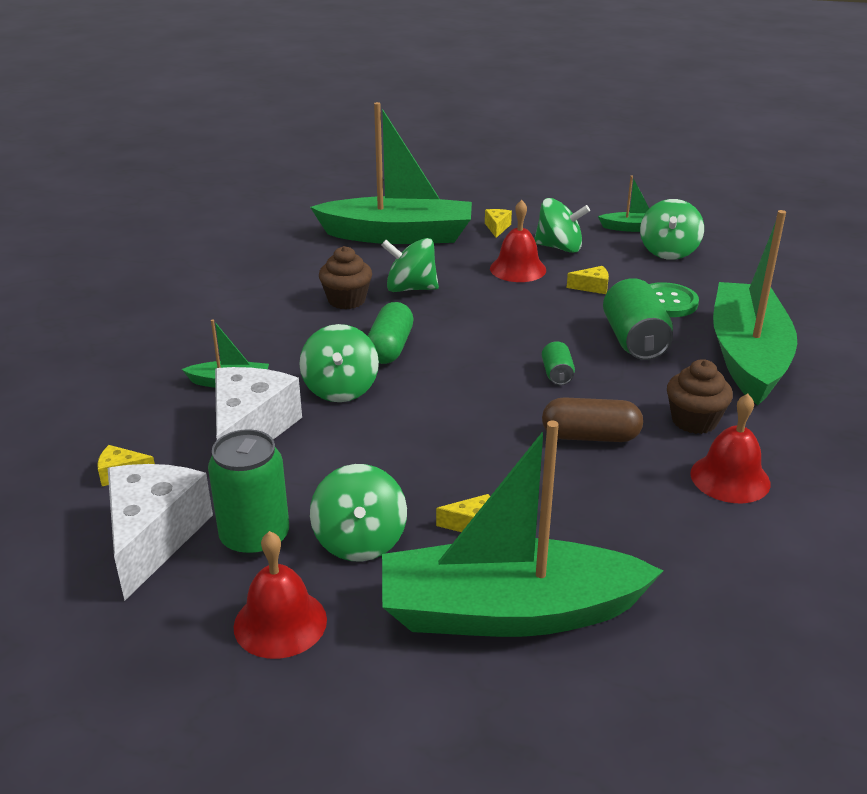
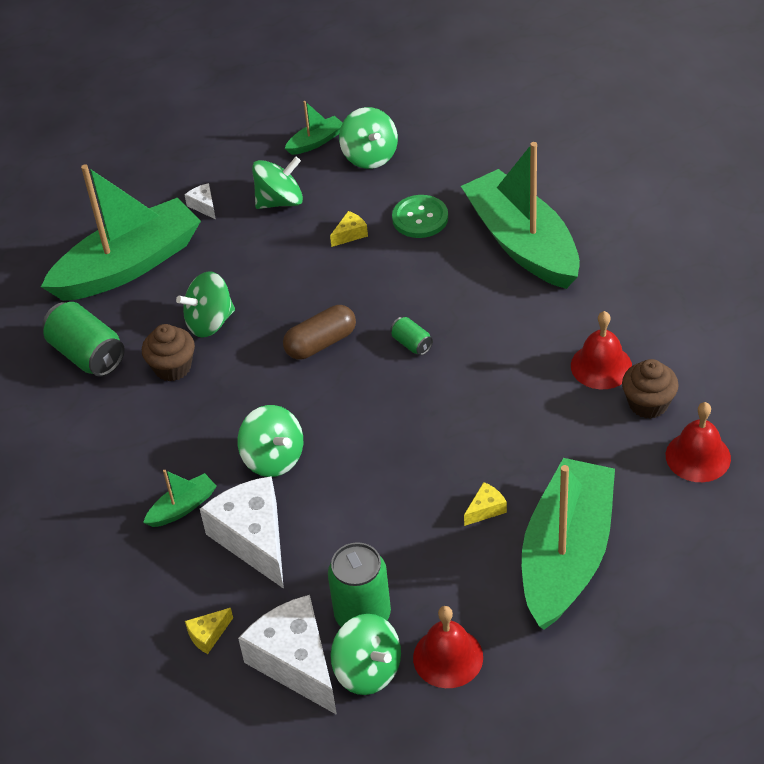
camera: 35 degrees left, 15 degrees up
green spinning top [310,464,407,562] -> green spinning top moved to [331,614,401,695]
green capsule [368,302,413,364] -> none
green boat [382,421,663,637] -> green boat turned 150 degrees clockwise [522,458,615,630]
yellow cheese [485,209,512,238] -> white cheese [185,183,216,219]
red bell [490,200,546,282] -> red bell moved to [666,402,731,482]
brown capsule [542,397,643,442] -> brown capsule moved to [283,305,356,360]
green can [603,278,673,360] -> green can moved to [42,302,125,377]
brown cupcake [667,359,733,434] -> brown cupcake moved to [622,359,679,419]

